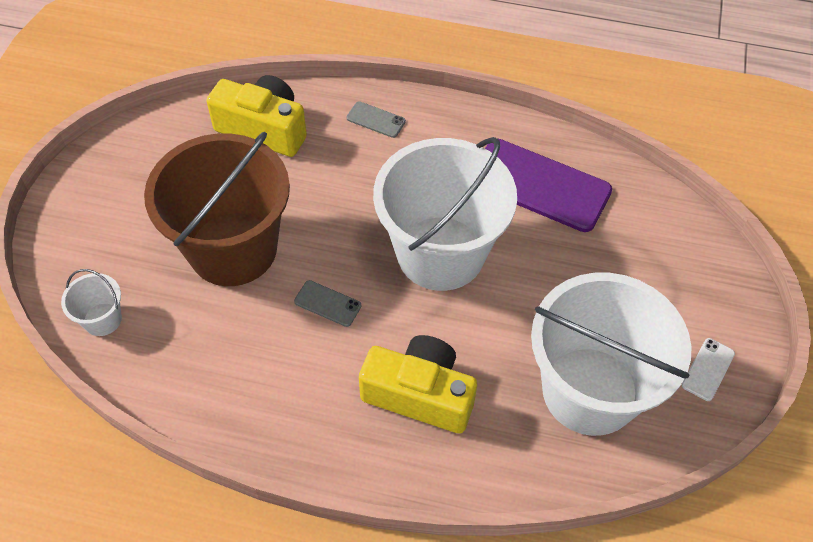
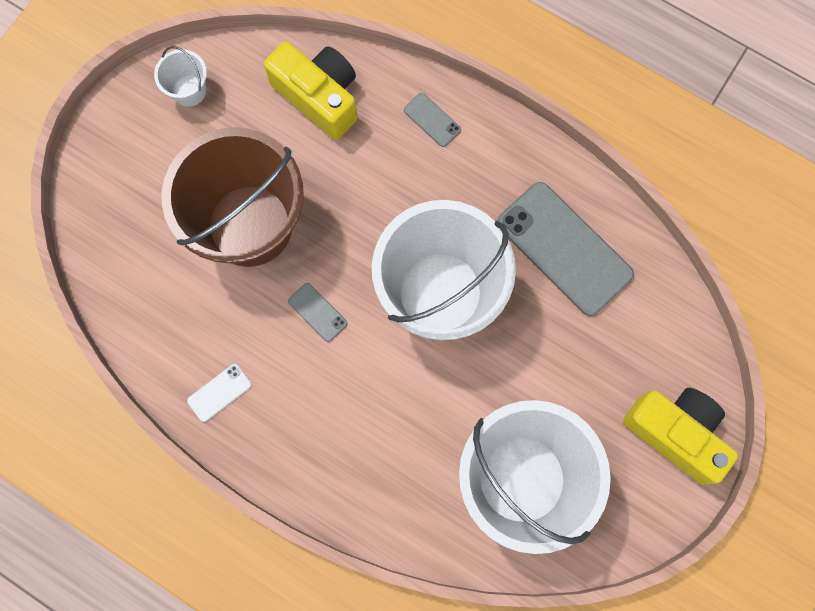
camera: 20 degrees right, 20 degrees up
white bucket [61,269,122,336] -> white bucket moved to [154,46,207,106]
yellow camera [359,335,477,434] -> yellow camera moved to [623,388,738,484]
purple phone [485,139,612,232] -> grey phone [497,182,634,316]
white phone [682,338,735,401] -> white phone moved to [187,364,252,422]

